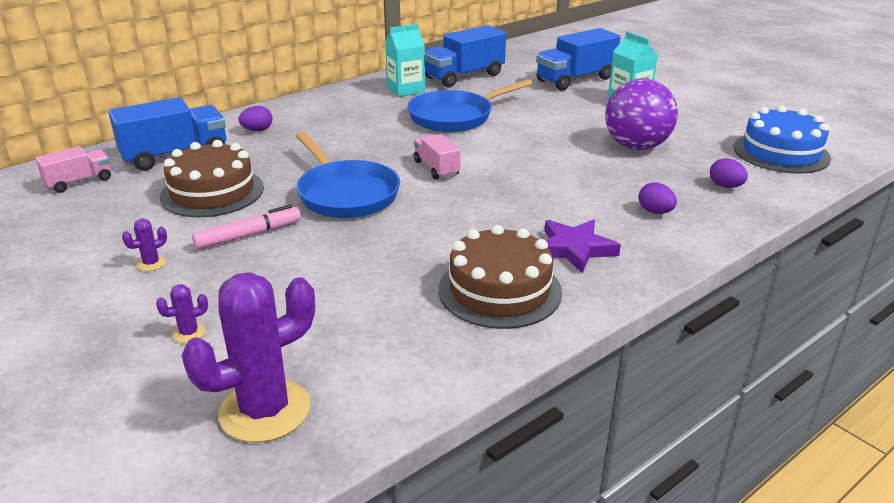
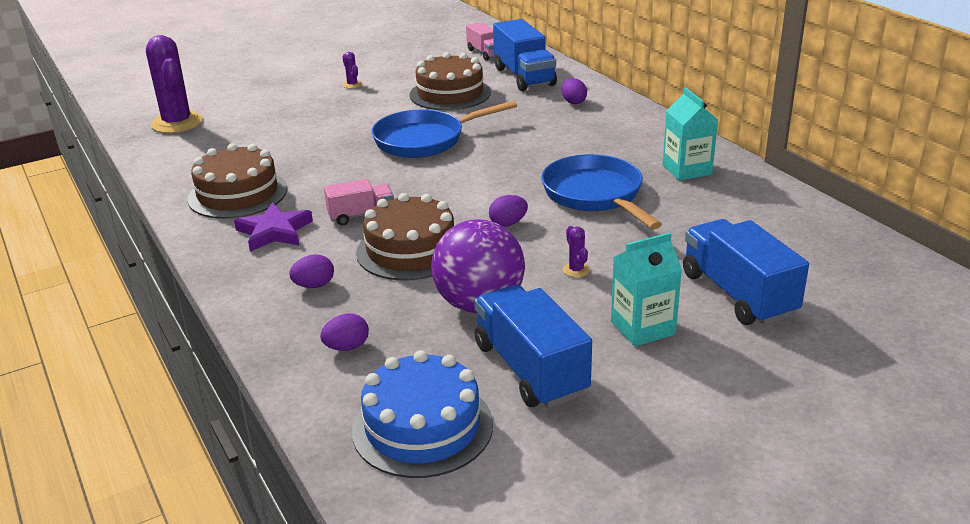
camera: 100 degrees right, 0 degrees up
purple cactus [156,284,208,343] -> purple cactus moved to [563,226,590,277]
pink marker [192,205,301,250] -> none
pink truck [414,134,460,179] -> pink truck moved to [324,179,394,225]
blue truck [425,25,506,87] -> blue truck moved to [474,284,592,408]
none -> brown cake [356,193,454,281]
none -> purple egg [489,195,528,227]

